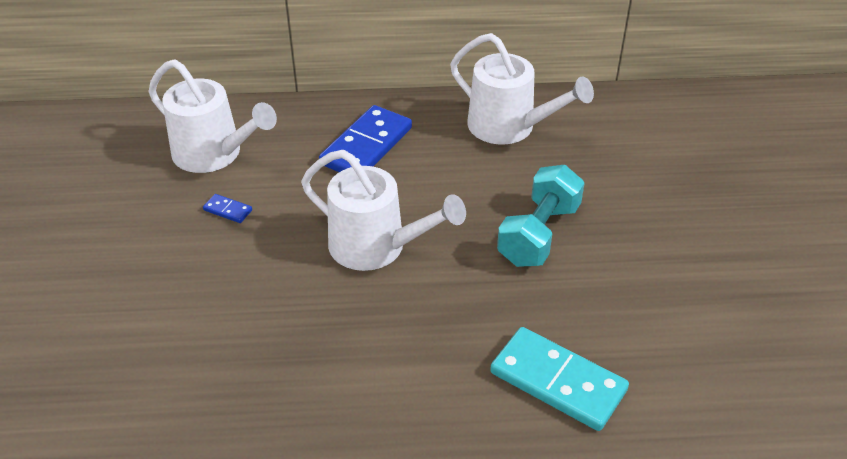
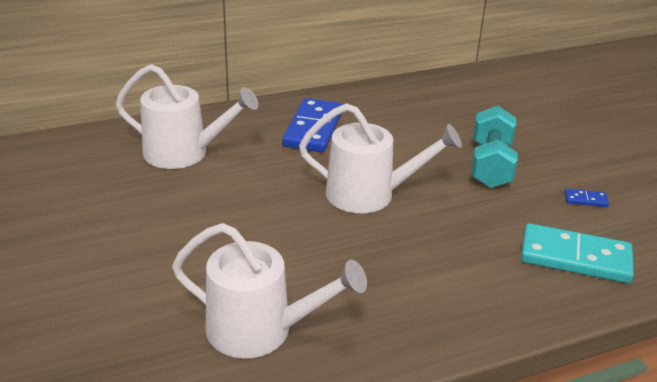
camera: 20 degrees left, 10 degrees down
blue domino [203,194,252,223] -> blue domino moved to [564,189,609,207]
white watering can [450,33,594,145] -> white watering can moved to [172,223,367,358]

